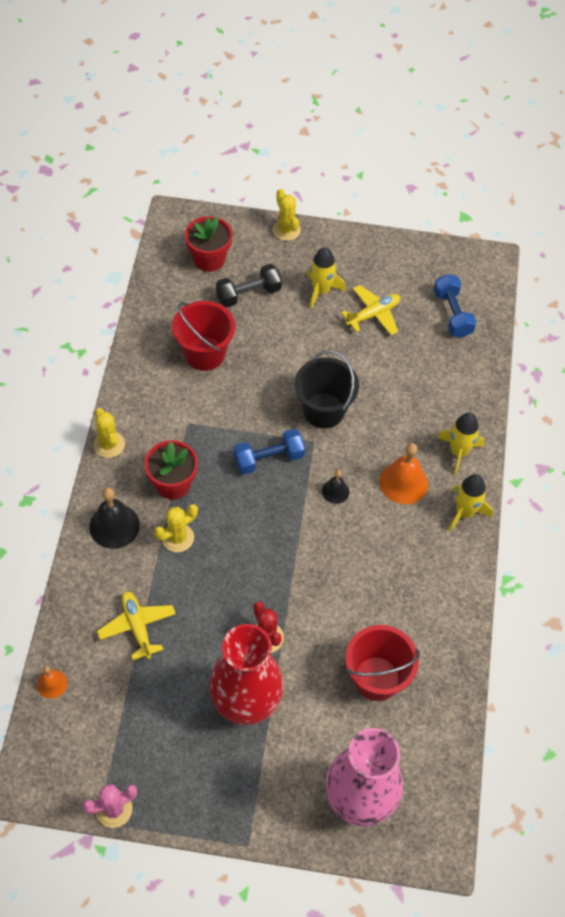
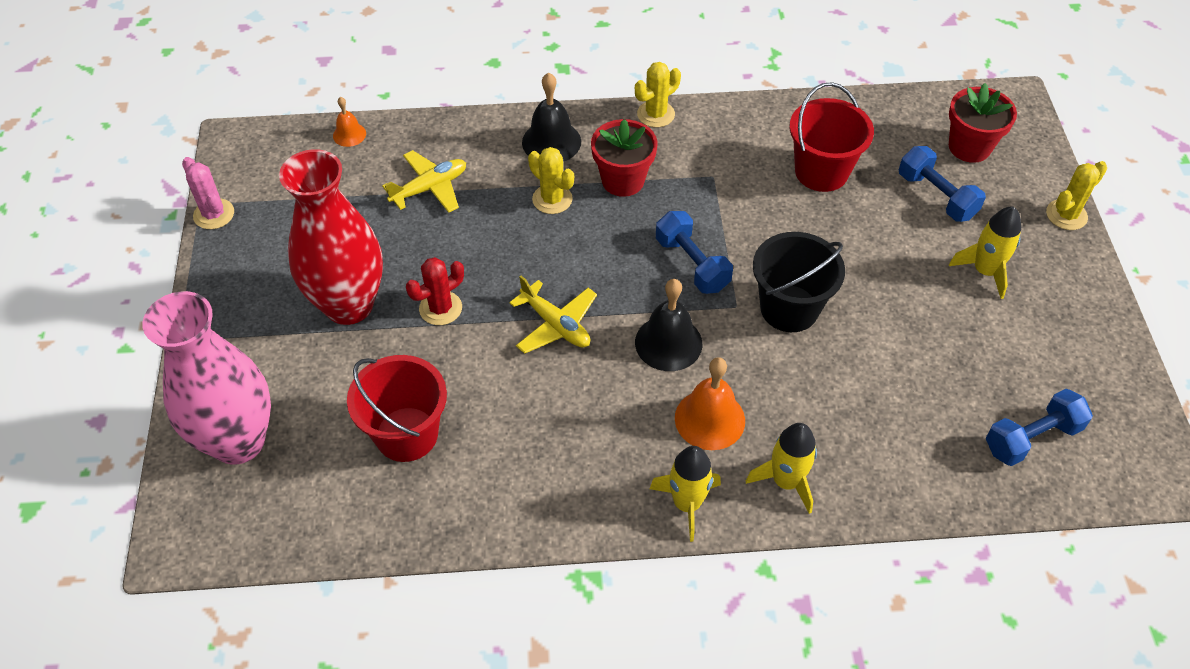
camera: 80 degrees right, 5 degrees down
black dumbbell [216,264,282,307] -> blue dumbbell [899,146,986,222]
black bell [322,470,349,504] -> black bell [635,279,702,371], size x1.78
yellow plane [341,285,400,335] -> yellow plane moved to [509,276,597,354]

